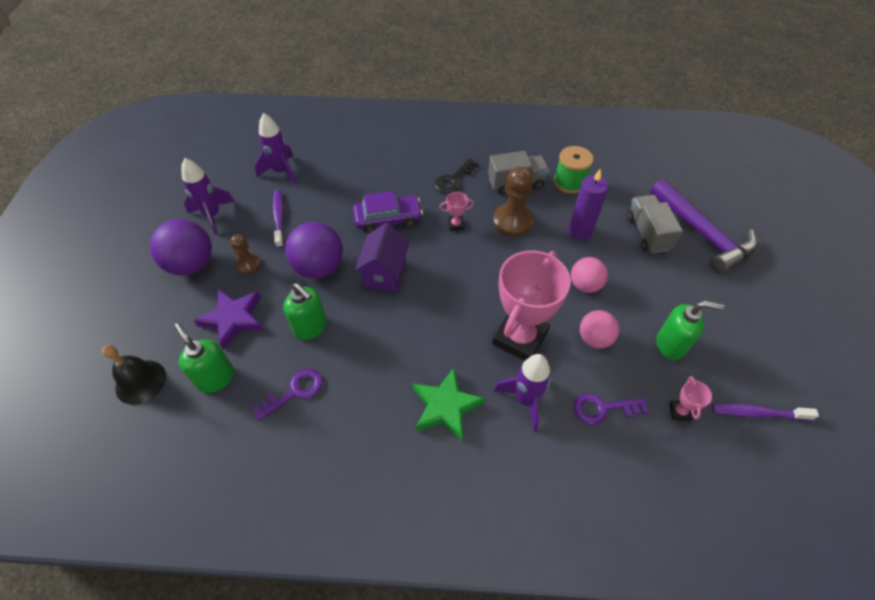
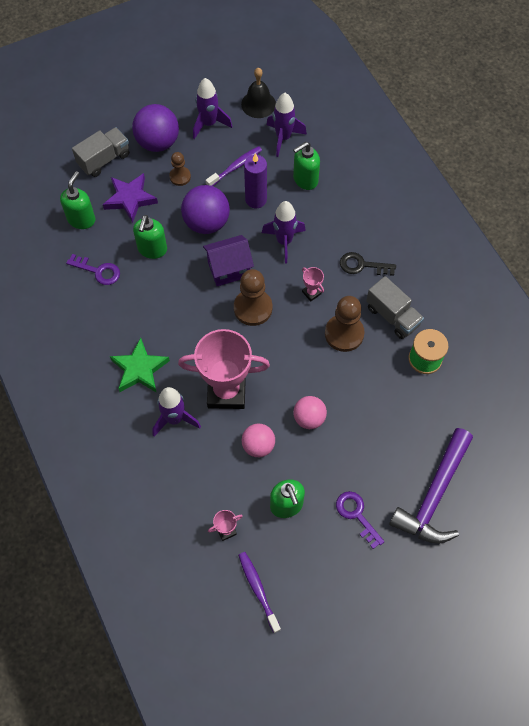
camera: 60 degrees right, 10 degrees up
black bell [102,345,166,405] -> black bell moved to [241,68,276,118]
purple car [353,191,423,234] -> purple rocket [262,201,306,263]
purple candle [568,169,609,240] -> purple candle moved to [244,153,267,208]
purple key [573,393,649,425] -> purple key moved to [336,491,385,549]
grey truck [627,195,683,254] -> grey truck moved to [72,127,129,177]
none -> brown pawn [234,269,272,326]
none -> green soap dispenser [293,142,320,190]

